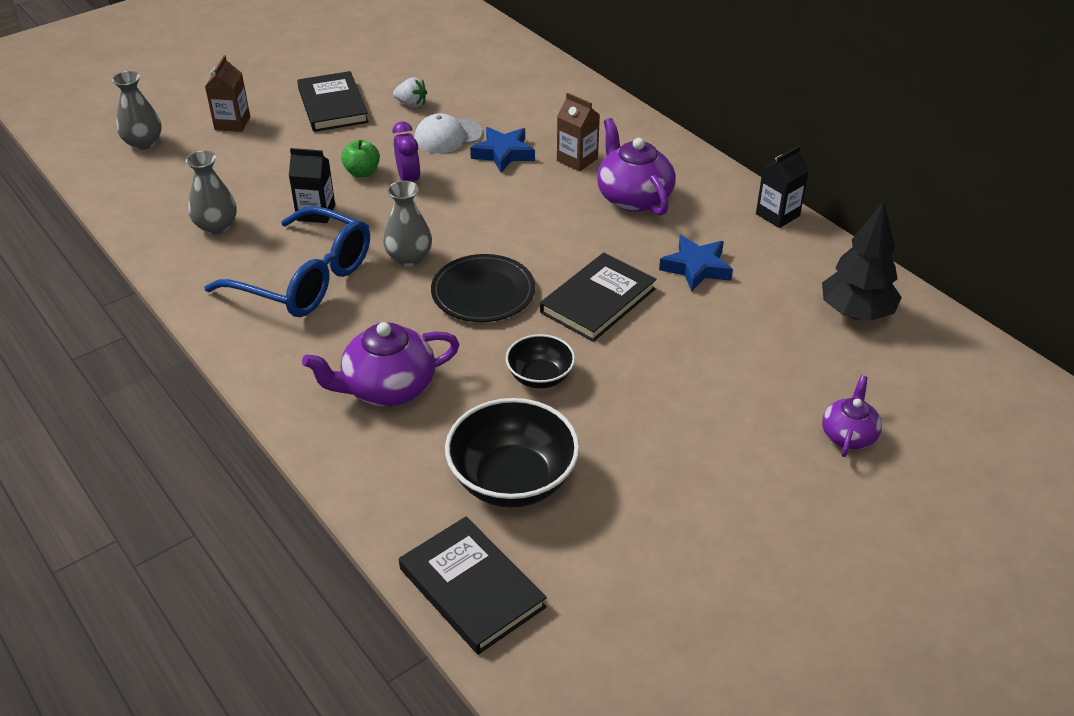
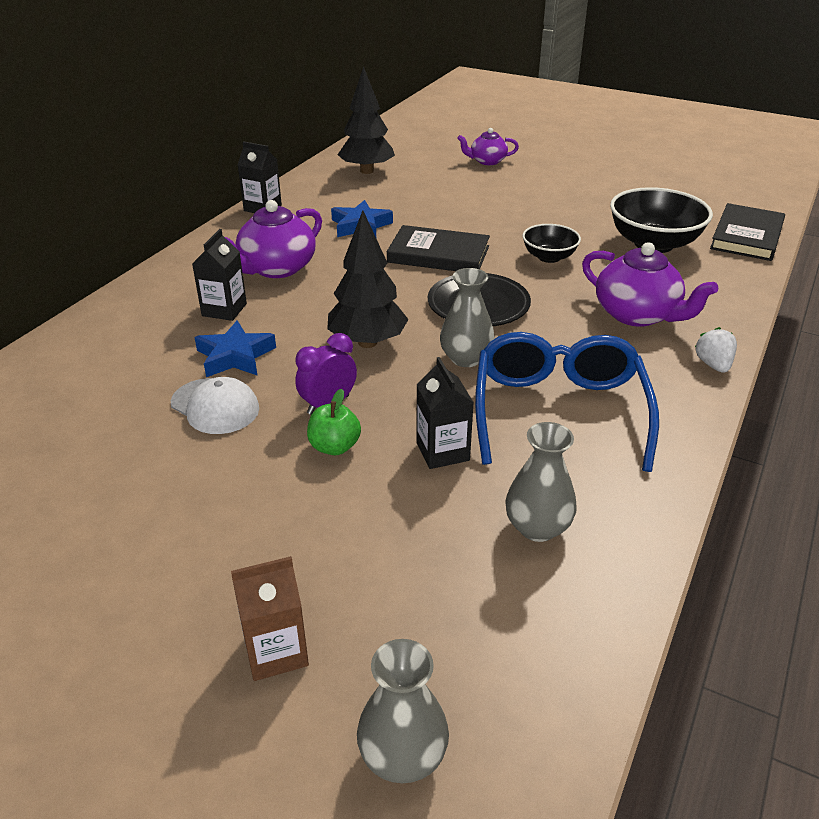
camera: 115 degrees left, 5 degrees down
black book [297,71,369,132] -> none
white strawberry [393,78,427,108] -> white strawberry moved to [695,327,737,373]
brown carton [557,93,600,171] -> black carton [192,229,247,321]
none -> black tree [327,210,409,348]

